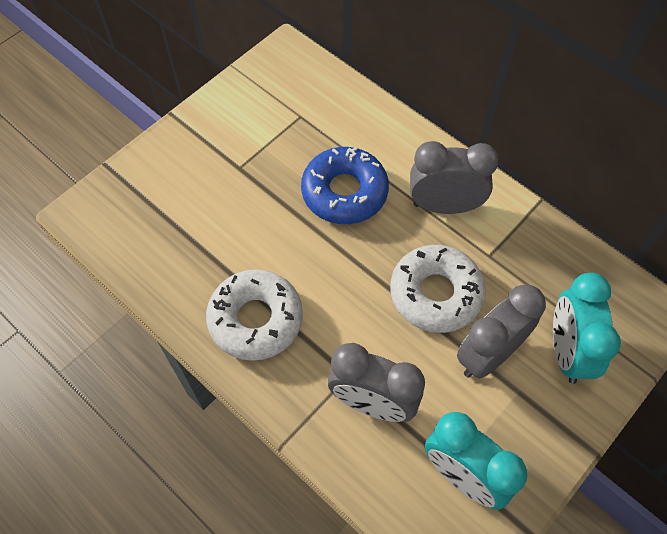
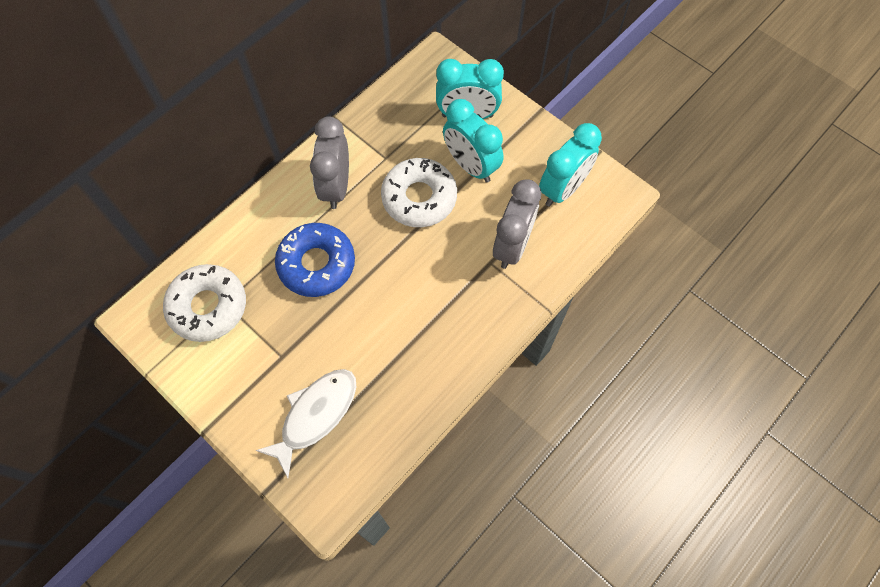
camera: 90 degrees left, 5 degrees up
white donut [206,269,303,361] -> white donut moved to [163,264,246,342]
grey clock [457,284,546,379] -> turquoise clock [443,99,503,183]
none -> white fish [255,369,356,478]

